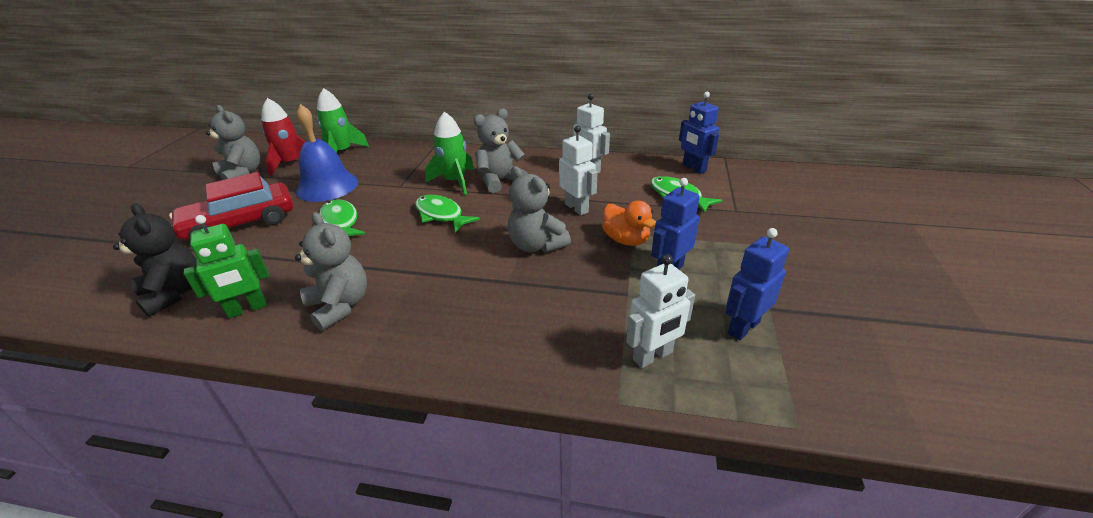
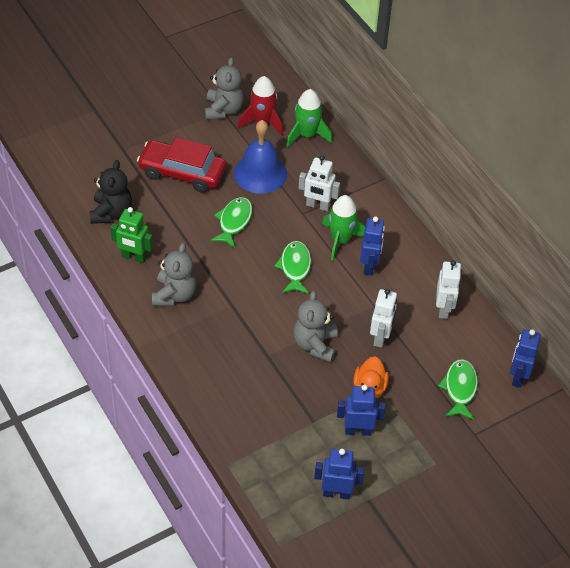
camera: 45 degrees right, 15 degrees up
grey teddy bear [474,109,528,193] -> blue robot [360,217,385,276]
white robot [626,254,695,368] -> white robot moved to [299,155,340,211]

